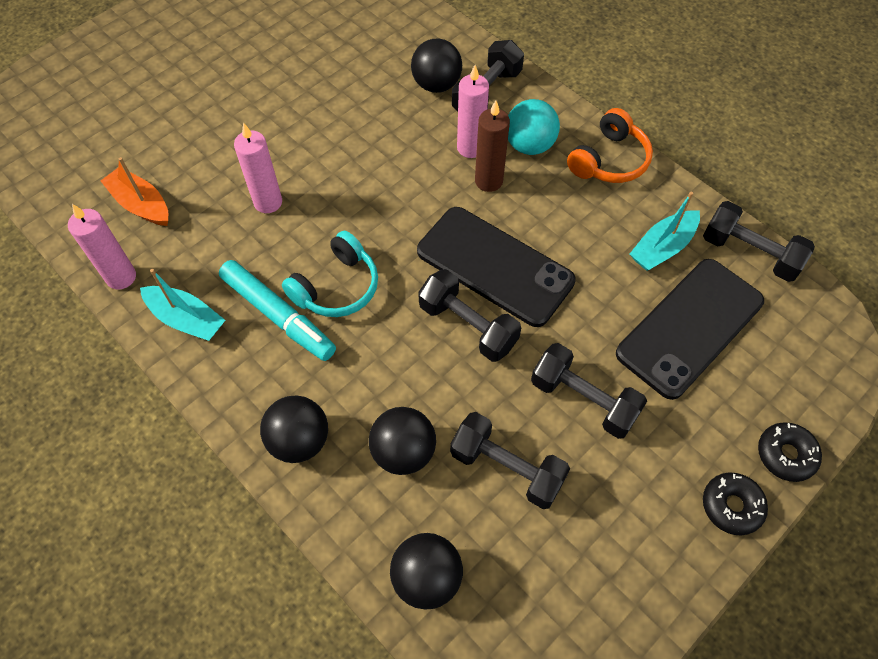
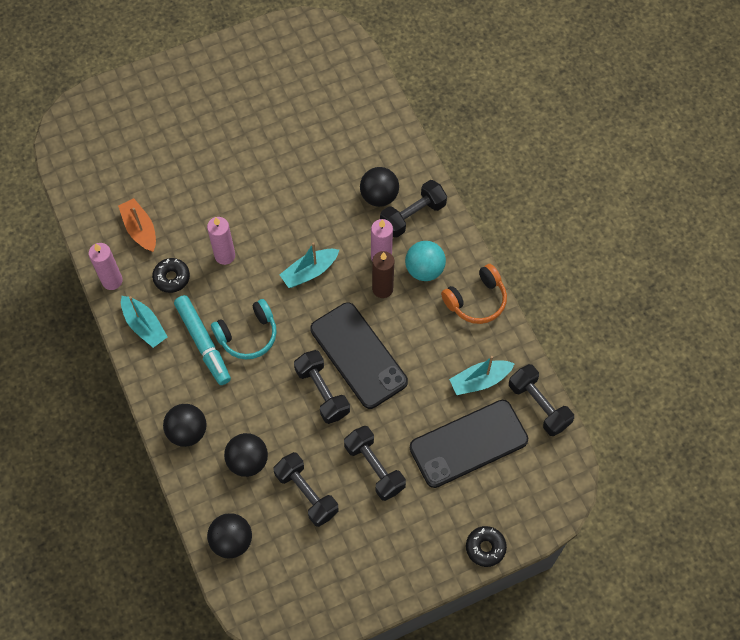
camera: 20 degrees right, 5 degrees up
black donut [703,472,768,535] -> black donut moved to [152,258,190,293]
none -> turquoise boat [279,242,339,288]

